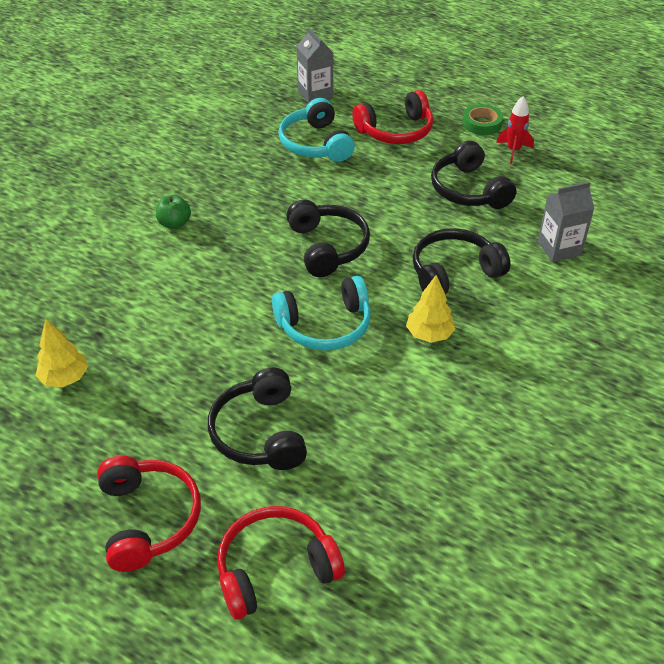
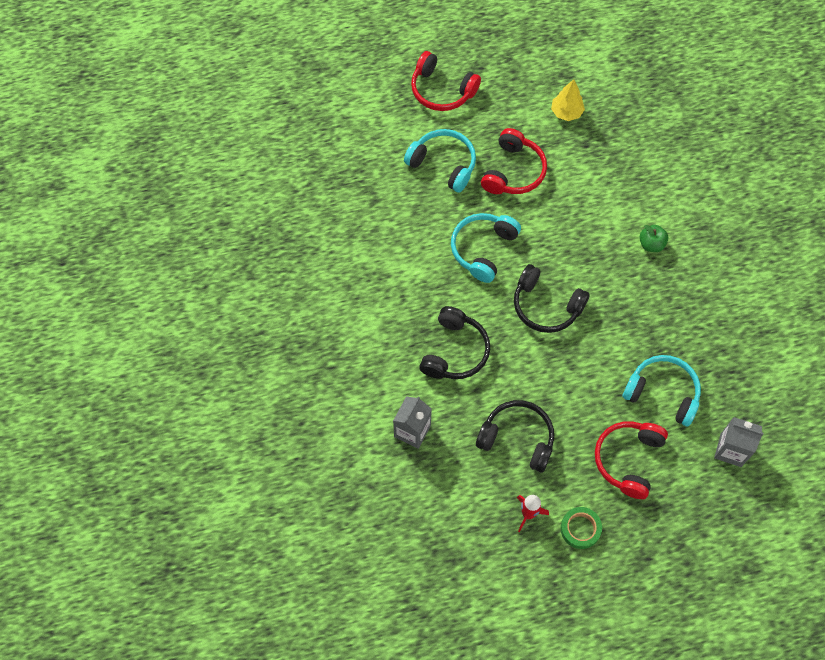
camera: 135 degrees right, 20 degrees up
black headphones [208,367,307,470] -> turquoise headphones [404,129,476,193]
red headphones [217,506,345,620] -> red headphones moved to [481,128,547,194]
yellow tree [406,275,456,343] -> none

